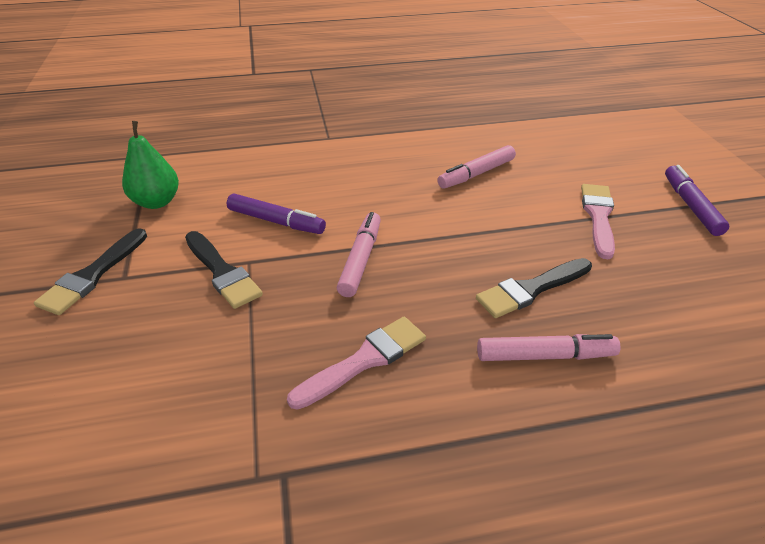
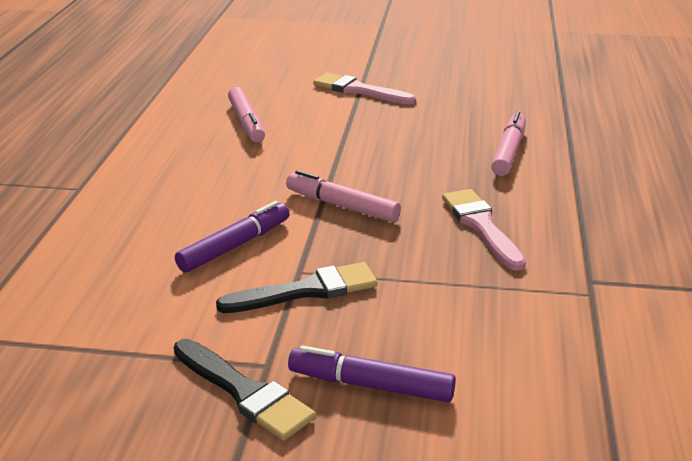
camera: 70 degrees left, 10 degrees down
green pear [122,121,179,209] -> none
black brush [476,258,592,318] -> none
purple marker [665,165,730,236] -> purple marker moved to [288,345,456,402]

